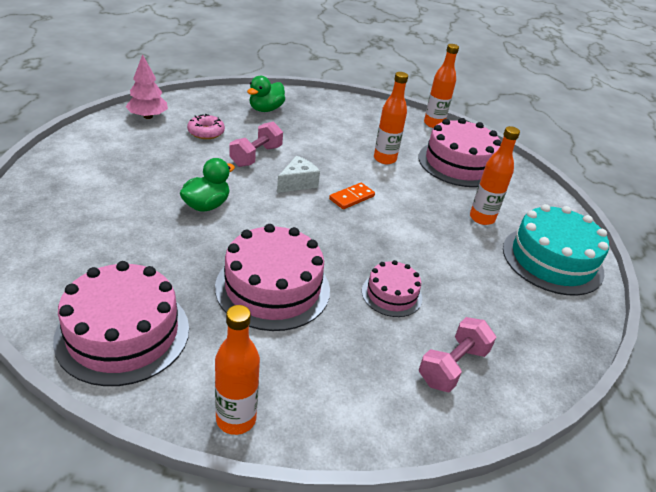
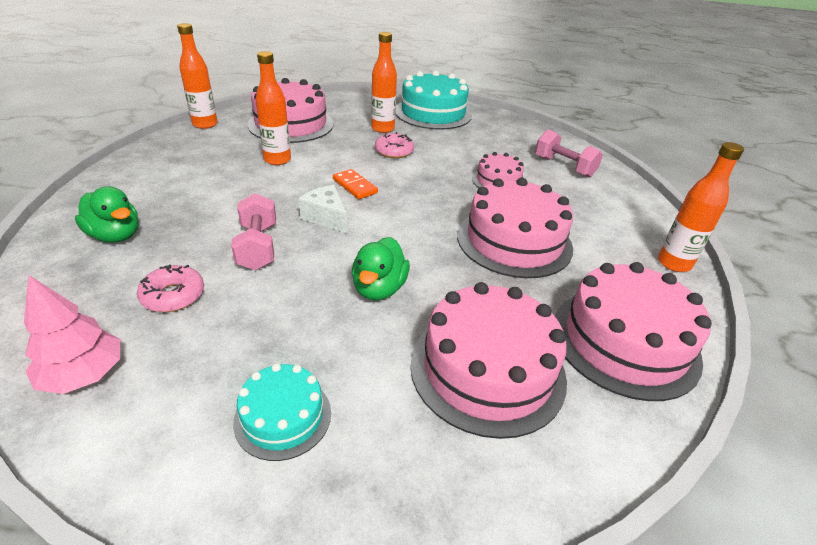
camera: 85 degrees left, 0 degrees up
green duck [180,158,235,212] -> green duck turned 120 degrees counterclockwise [352,237,410,300]
pink dumbbell [230,121,283,167] -> pink dumbbell turned 45 degrees clockwise [231,193,276,270]
none -> turquoise cake [233,363,331,461]
none -> pink donut [375,132,414,158]
none -> pink cake [410,282,567,439]

